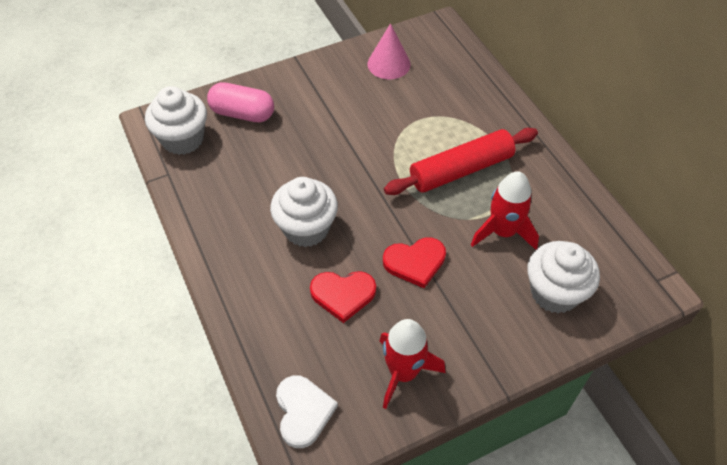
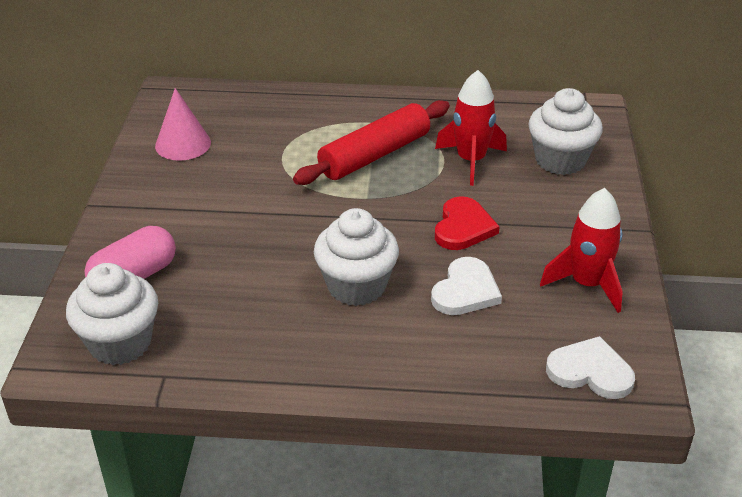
camera: 60 degrees left, 15 degrees down
red heart [310,271,376,323] -> white heart [431,257,502,315]
red rolling pin [384,128,538,195] -> red rolling pin turned 45 degrees clockwise [293,100,450,185]

